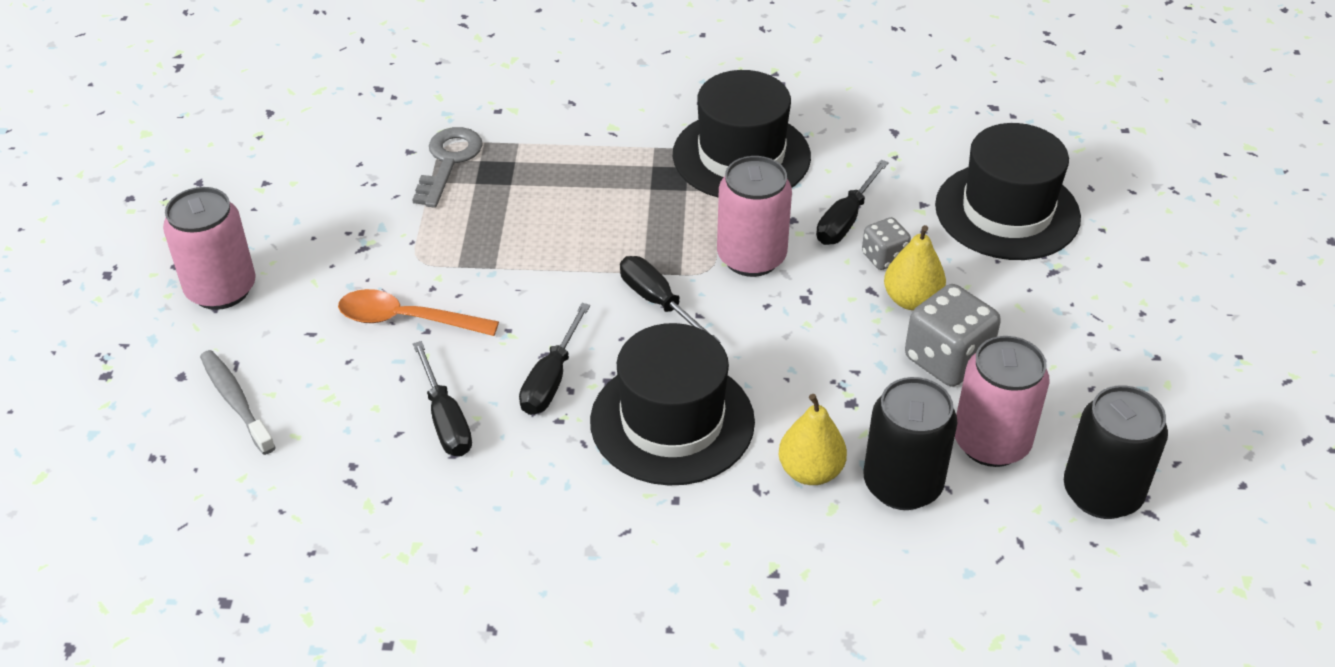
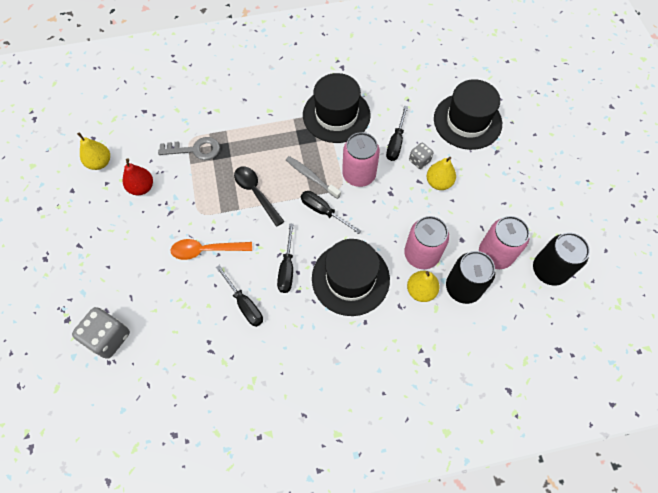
camera: 15 degrees left, 20 degrees up
pink can [163,187,256,310] -> pink can moved to [404,216,449,269]
grey toothbrush [200,350,276,455] -> grey toothbrush moved to [286,156,341,199]
grey key [412,127,483,208] -> grey key turned 90 degrees clockwise [158,137,220,160]
grey dice [905,284,1001,386] -> grey dice moved to [72,307,130,359]
none -> yellow pear [77,132,110,170]
none -> red pear [122,158,153,195]
none -> black spoon [234,166,285,227]

